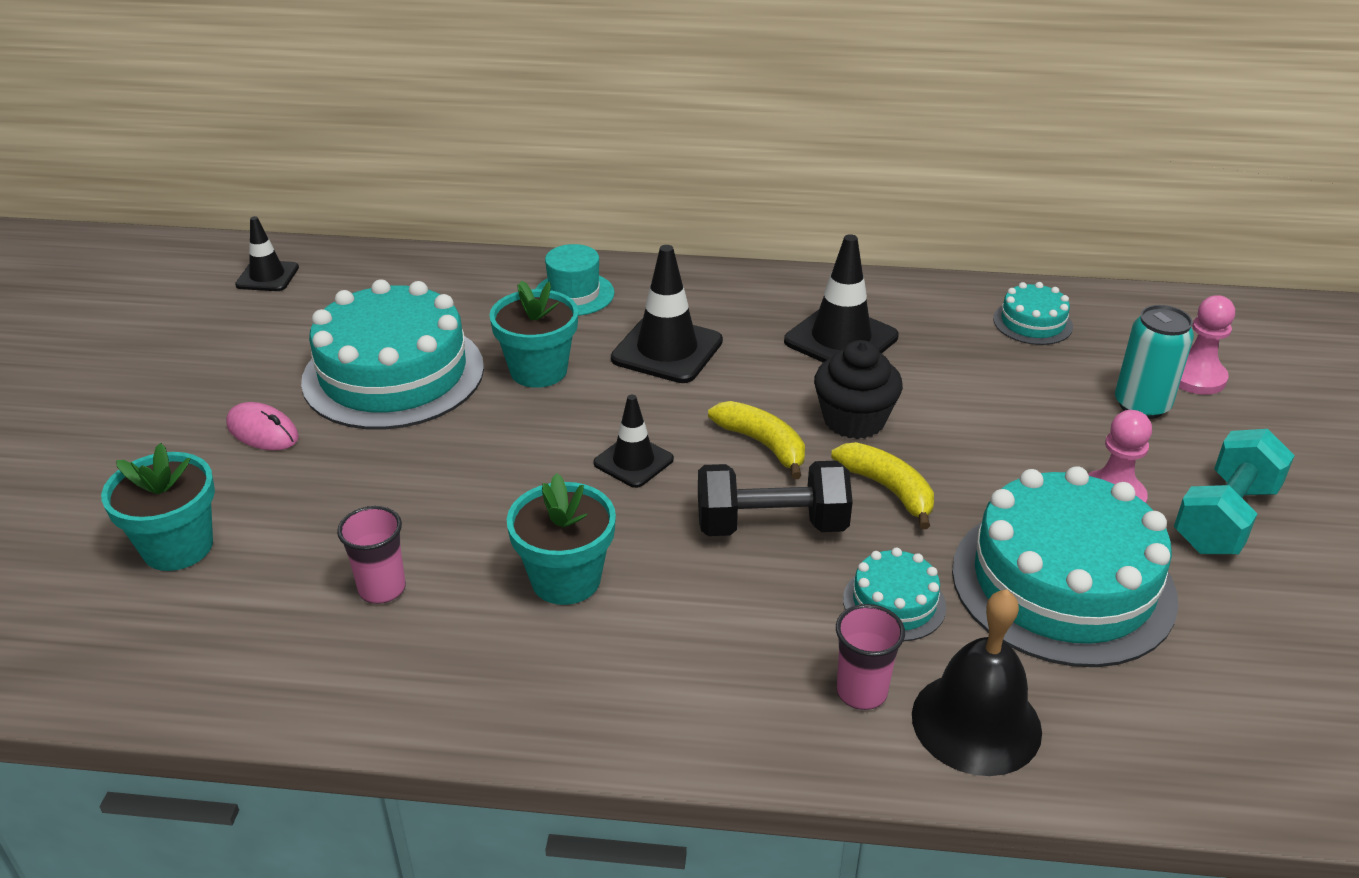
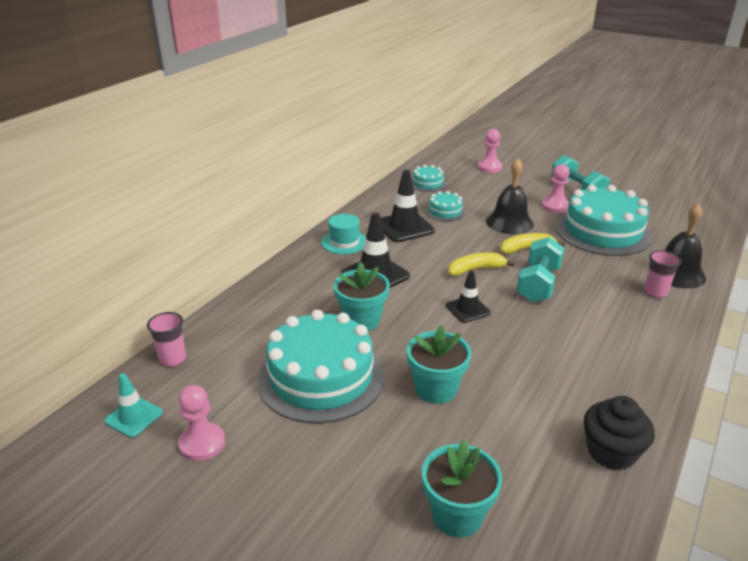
camera: 65 degrees left, 5 degrees down
pink mouse [226,402,299,450] -> none
black traffic cone [235,216,299,291] -> turquoise traffic cone [104,373,163,438]
pink cup [337,506,406,604] -> pink cup moved to [147,312,186,367]
turquoise flower pot [507,473,616,605] -> turquoise flower pot moved to [407,325,471,404]
turquoise hat [536,244,615,316] -> turquoise hat moved to [321,214,366,254]
black dumbbell [698,461,853,536] -> turquoise dumbbell [517,237,564,302]
black cupcake [814,340,903,439] -> black cupcake moved to [584,396,655,470]
turquoise cake [843,548,946,641] -> turquoise cake moved to [425,191,466,221]
turquoise can [1115,305,1194,419] -> none
none -> pink pawn [178,385,225,461]
none -> black bell [486,158,534,234]

